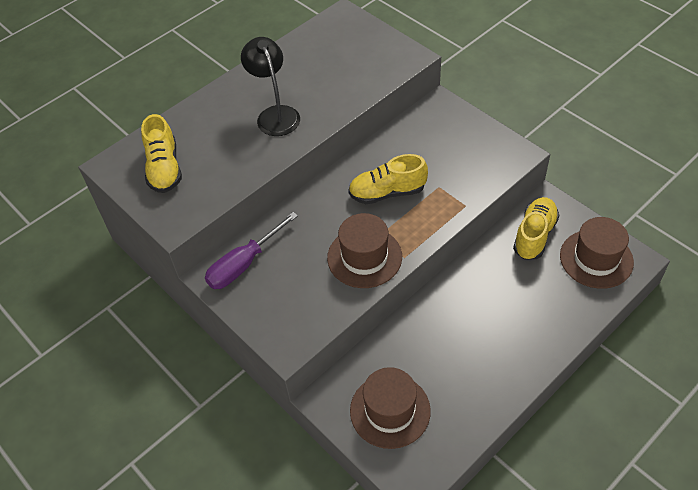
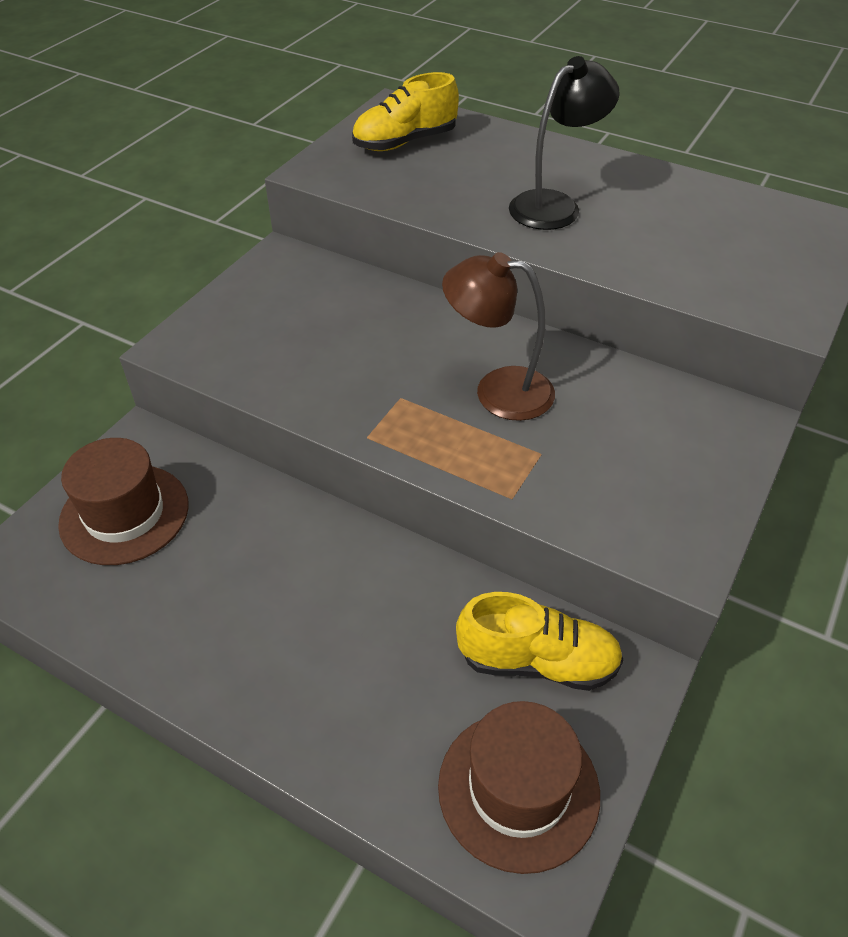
camera: 70 degrees right, 5 degrees down
purple screwdriver [205,212,298,289] -> none
brown hat [327,213,402,288] -> none
yellow shoe [348,154,428,204] -> brown lamp [442,252,555,421]

